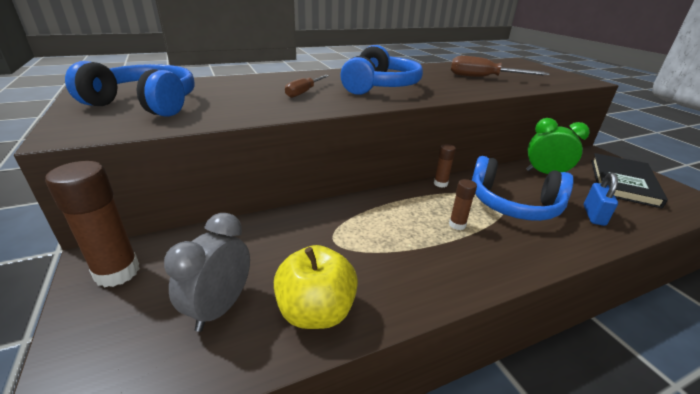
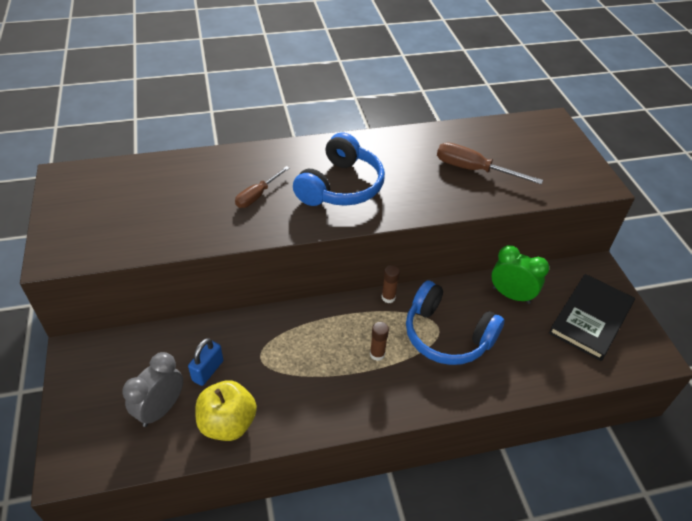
camera: 10 degrees right, 15 degrees up
brown glue stick [45,161,140,287] -> none
blue headphones [65,61,195,117] -> none
blue padlock [584,172,618,226] -> blue padlock moved to [188,338,223,386]

